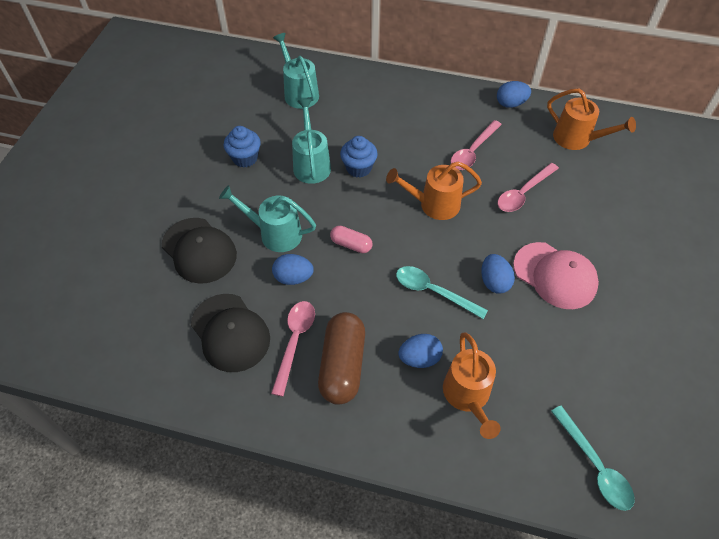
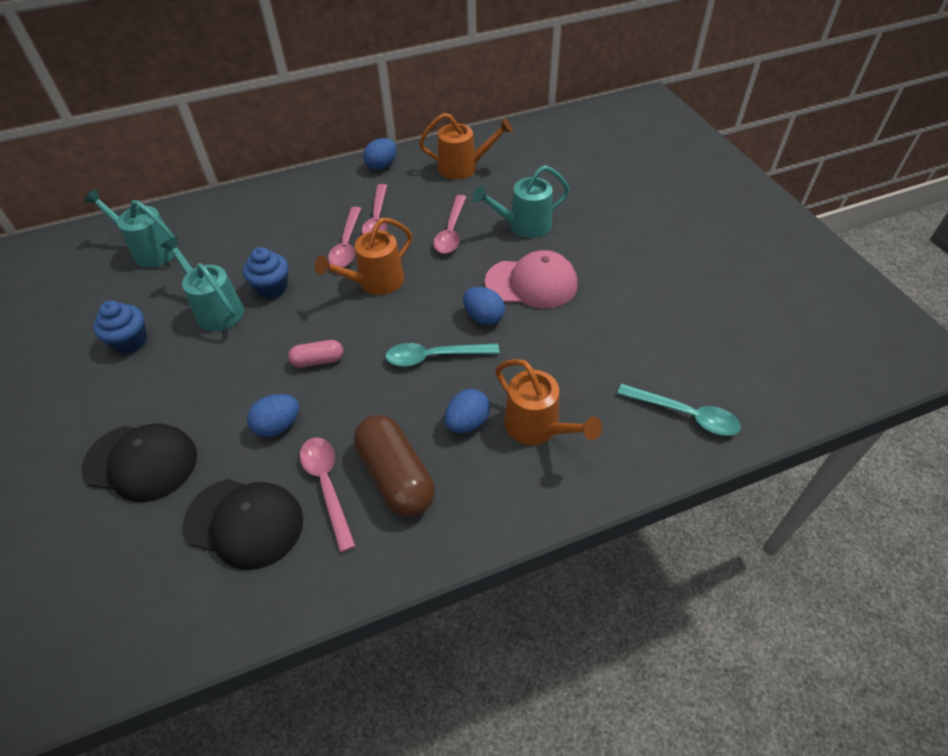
camera: 35 degrees left, 5 degrees down
turquoise watering can [219,185,316,252] -> turquoise watering can moved to [473,165,570,238]
none -> pink spoon [328,207,361,268]

